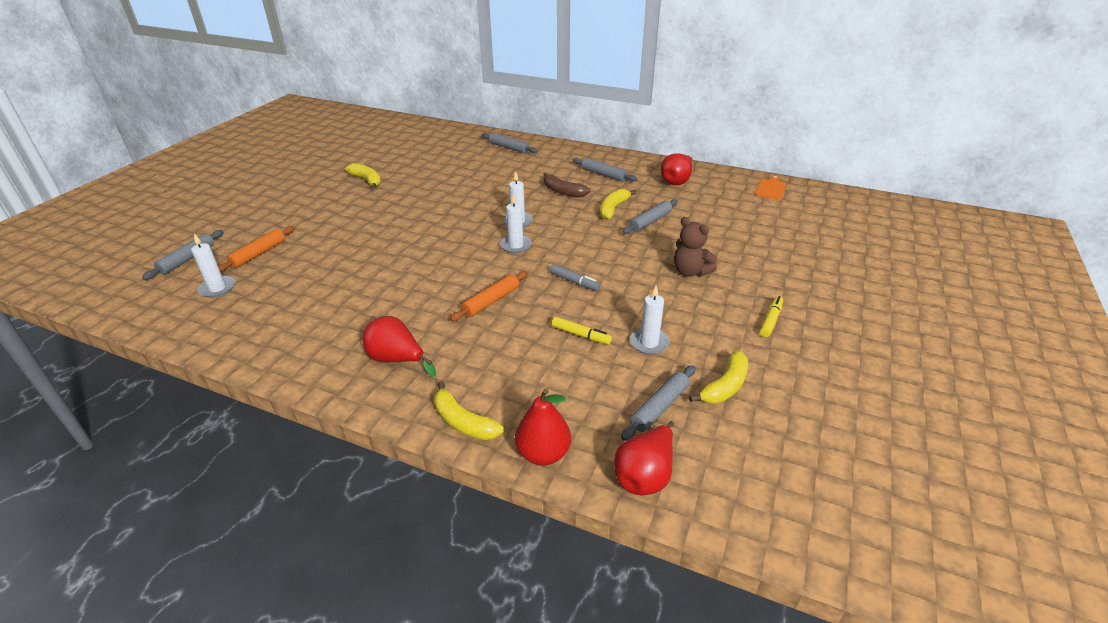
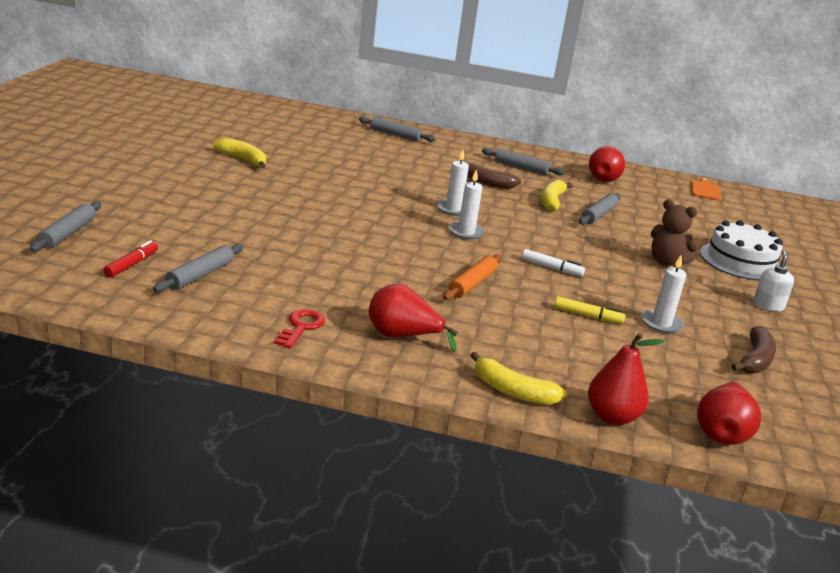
camera: 15 degrees left, 10 degrees down
white candle [191,234,235,298] -> red marker [103,240,158,278]
orange rolling pin [218,226,295,272] -> none
grey marker [550,264,601,291] -> white marker [522,249,585,276]
grey rolling pin [621,366,696,441] -> grey rolling pin moved to [153,244,244,292]
yellow banana [689,350,748,403] -> brown banana [731,326,776,373]
yellow marker [760,296,783,337] -> white soap dispenser [753,250,794,312]
none -> red key [274,309,325,348]
none -> white cake [700,220,783,281]

